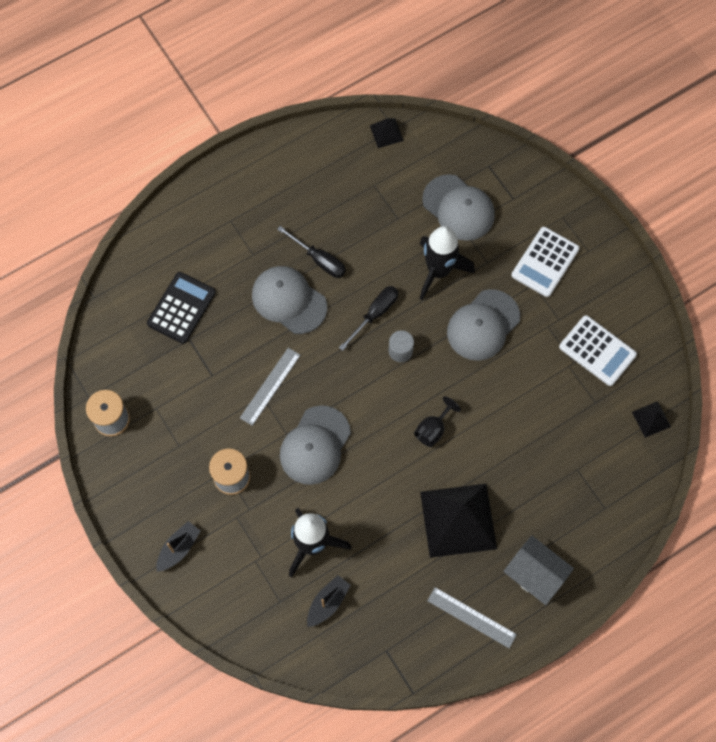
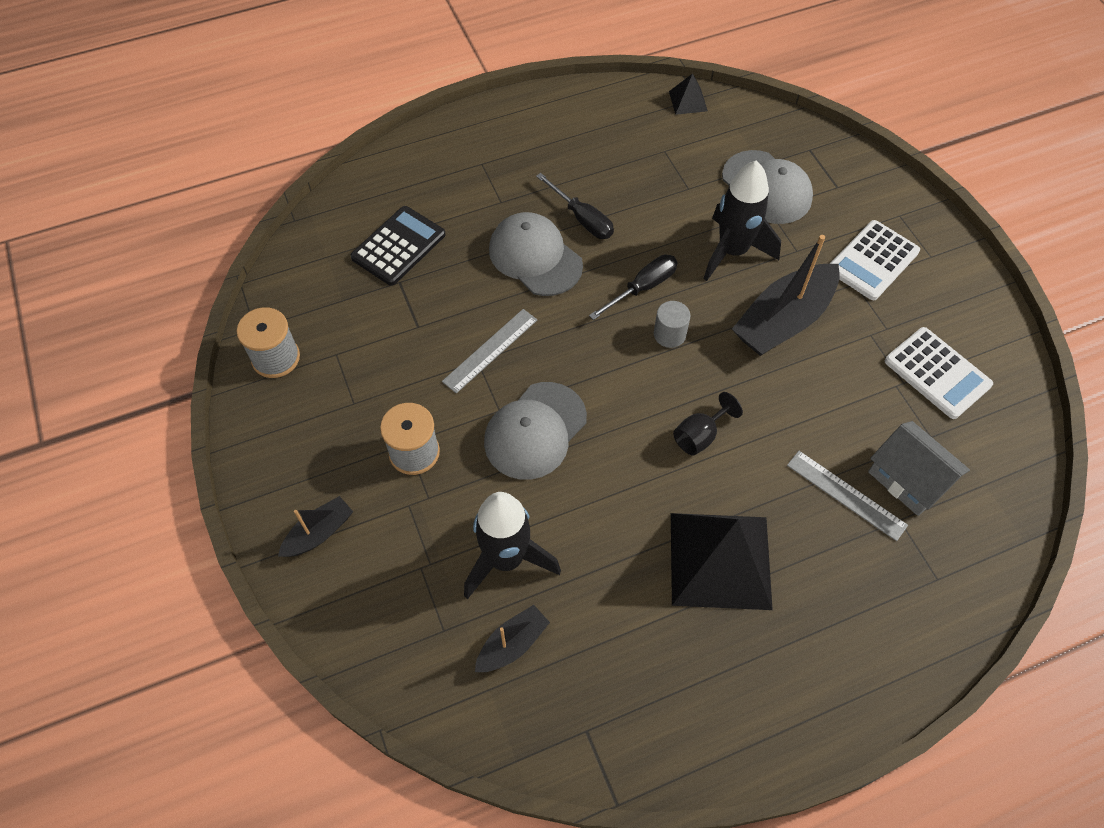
camera: 10 degrees right, 10 degrees down
grey ruler [427,587,517,648] -> grey ruler moved to [787,451,908,541]
grey cap [447,289,520,361] -> black boat [732,235,840,356]
grey house [503,536,574,605] -> grey house moved to [868,421,970,516]
black pyramid [632,401,671,438] -> none

